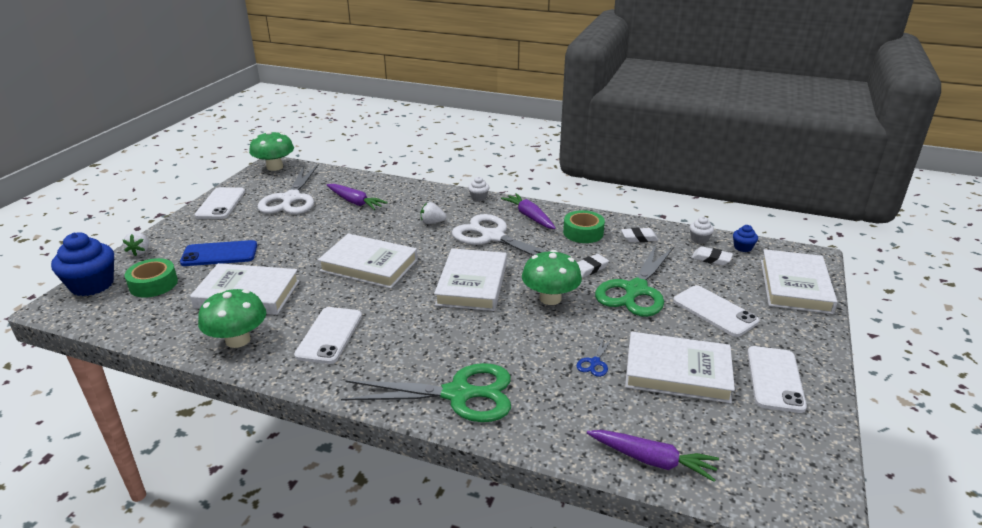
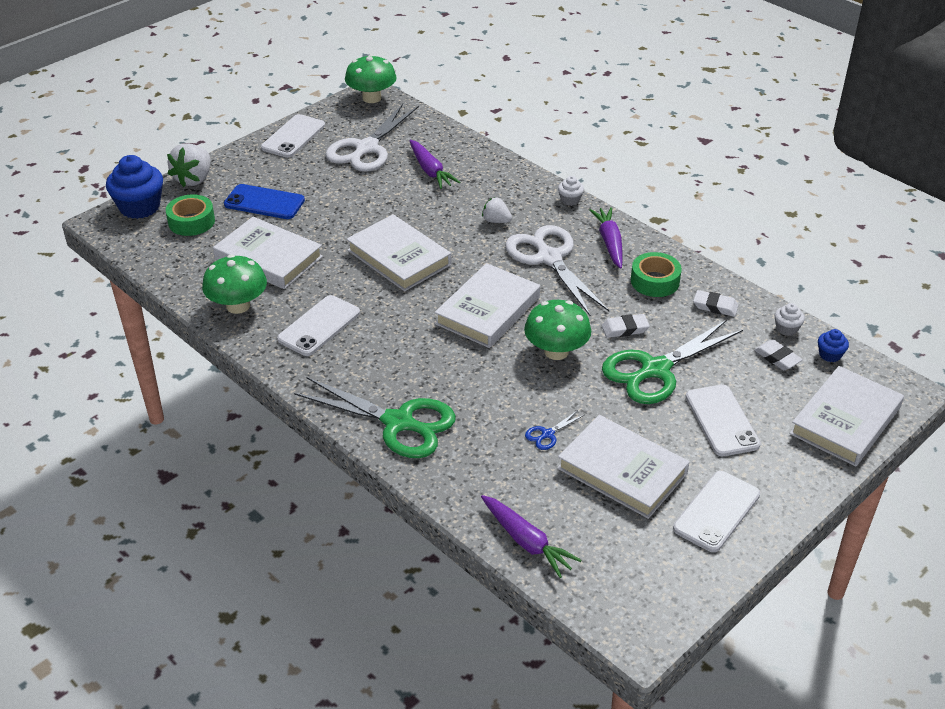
camera: 25 degrees right, 10 degrees up
white strawberry [123,232,149,256] -> white strawberry [167,143,211,187], size x1.71

